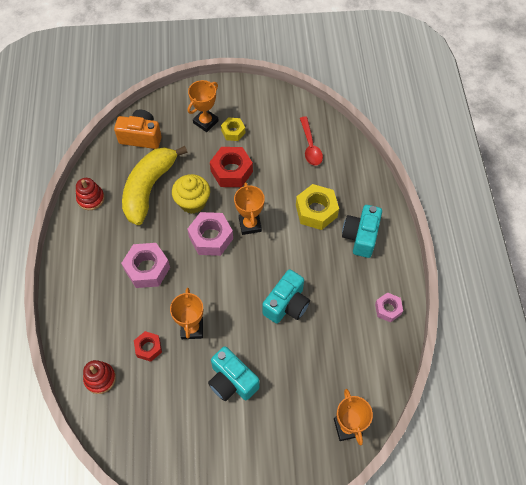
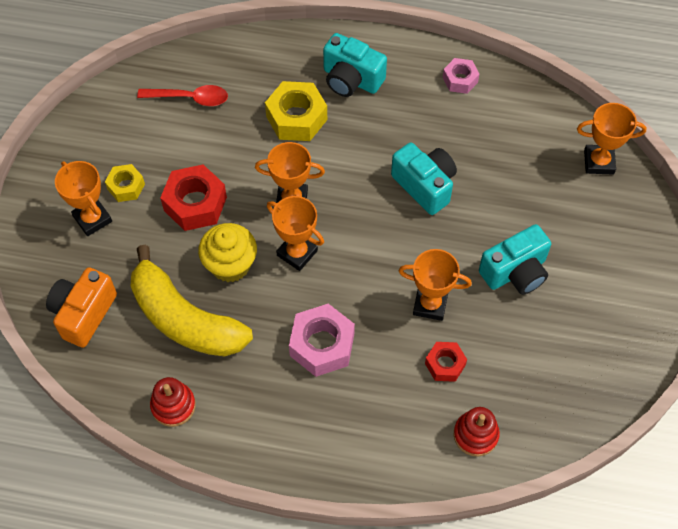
camera: 75 degrees left, 0 degrees up
pink nut [187,212,233,256] -> orange trophy [267,196,324,271]

